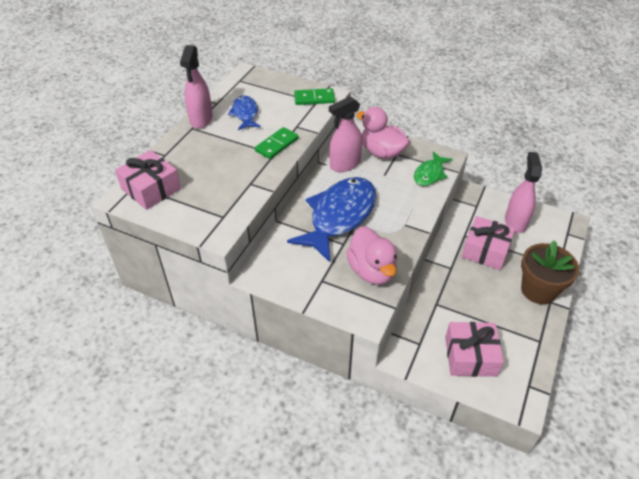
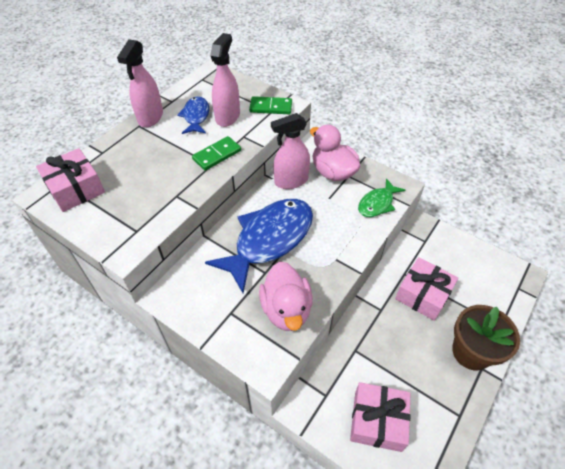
camera: 10 degrees right, 5 degrees up
pink spray bottle [505,152,542,233] -> pink spray bottle moved to [210,33,240,127]

